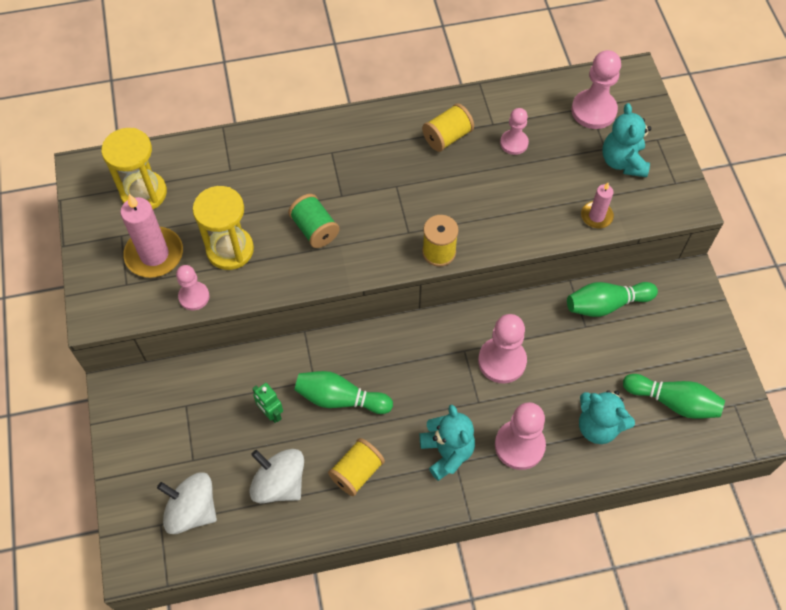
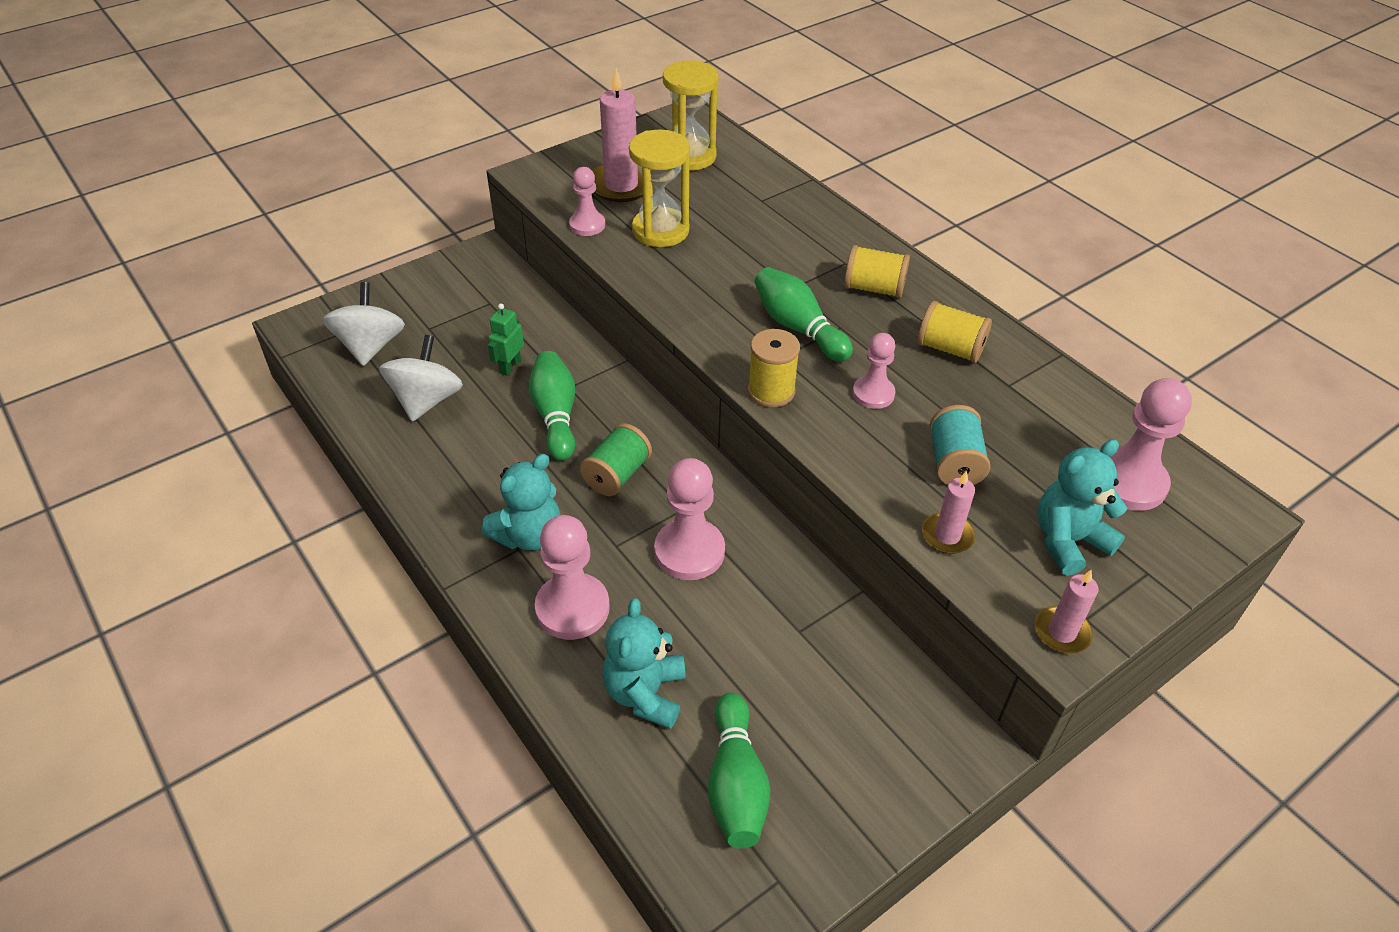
camera: 65 degrees right, 15 degrees down
green spool [288,194,340,248] -> green spool moved to [580,423,652,496]
yellow spool [328,438,385,496] -> yellow spool moved to [844,245,910,298]
pink pawn [500,108,529,155] -> pink pawn moved to [853,333,896,409]
green bowling pin [567,282,658,317] -> green bowling pin moved to [754,267,853,362]
none -> turquoise spool [930,405,990,485]
none -> pink candle [1035,569,1098,653]

